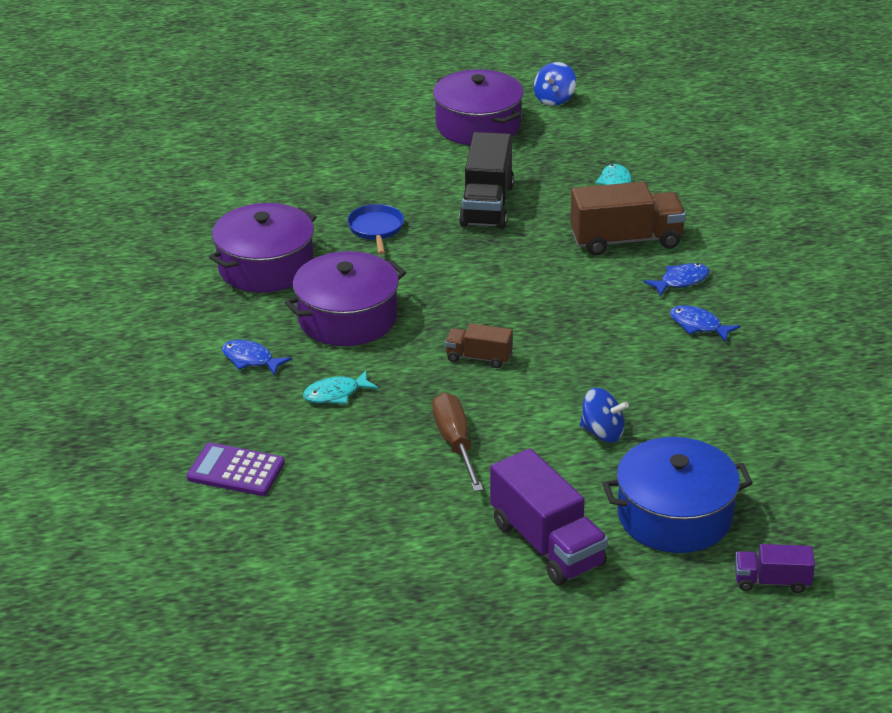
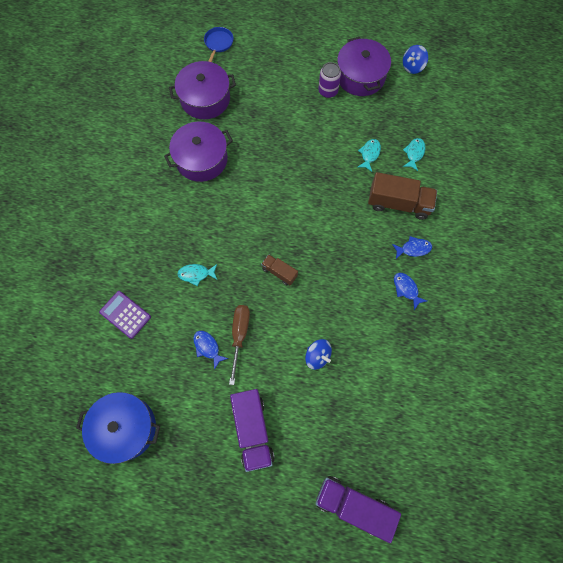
camera: 20 degrees right, 35 degrees up
blue fish [222,340,292,376] -> blue fish moved to [193,331,229,370]
purple pot [284,251,406,346] -> purple pot moved to [169,61,236,119]
blue pan [347,204,404,255] -> blue pan moved to [204,27,233,62]
black truck [459,132,514,229] -> none
blue pot [602,437,753,553] -> blue pot moved to [76,392,160,464]
purple truck [735,544,815,593] -> purple truck [315,476,401,543], size x1.84
none -> purple can [318,62,341,98]
none -> turquoise fish [358,139,381,172]

